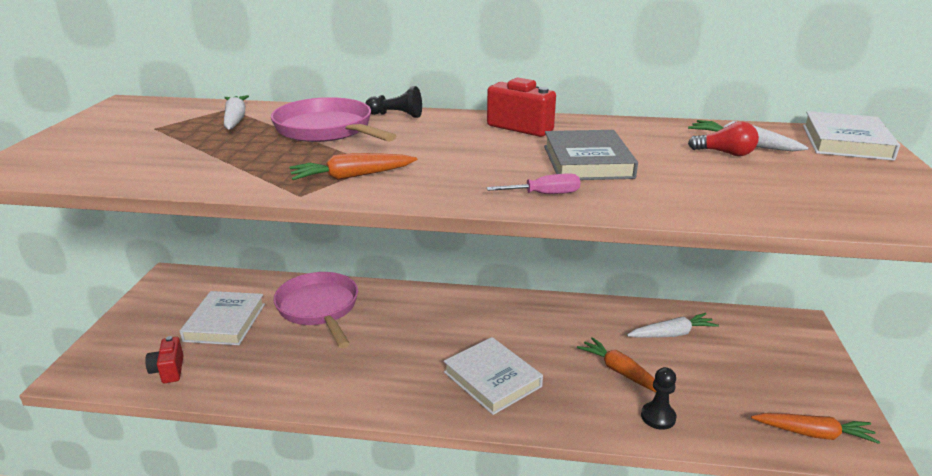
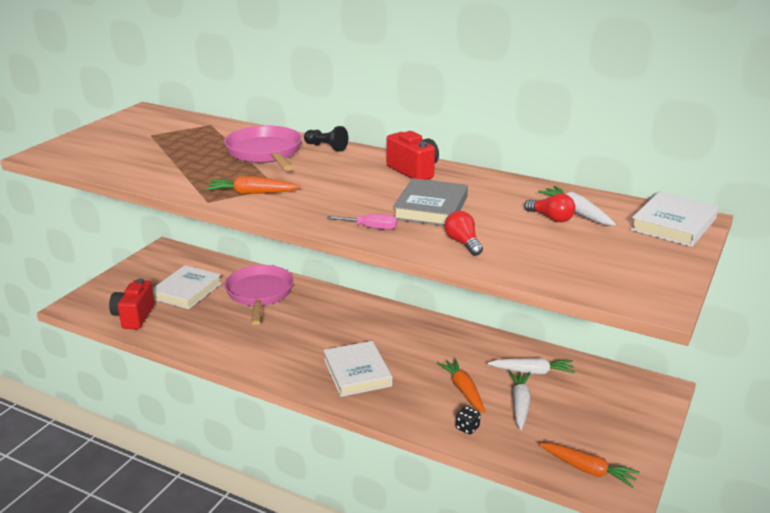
camera: 20 degrees right, 0 degrees up
red camera [145,336,183,383] -> red camera [109,278,155,329], size x1.51
white carrot [224,95,249,130] -> white carrot moved to [509,371,531,430]
black pawn [641,367,676,430] -> black dice [456,406,481,434]
none -> red light bulb [445,211,483,256]

